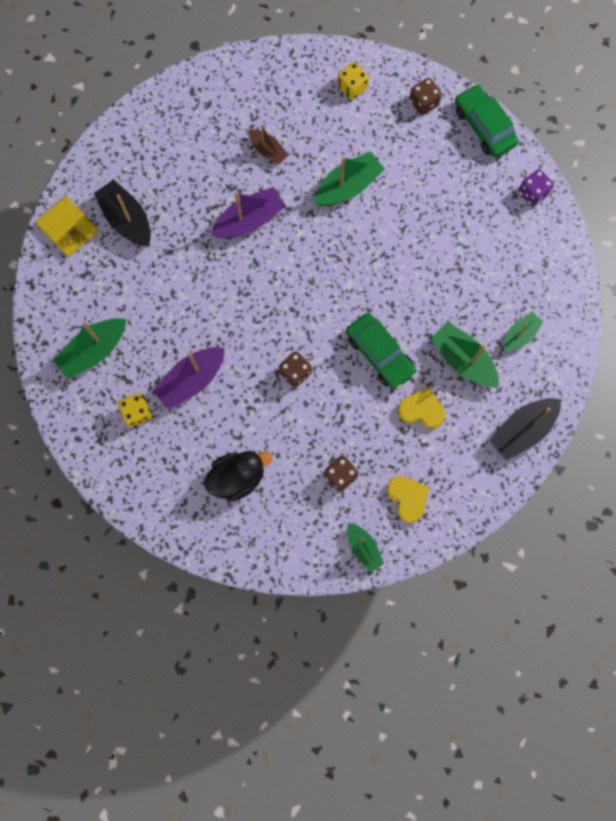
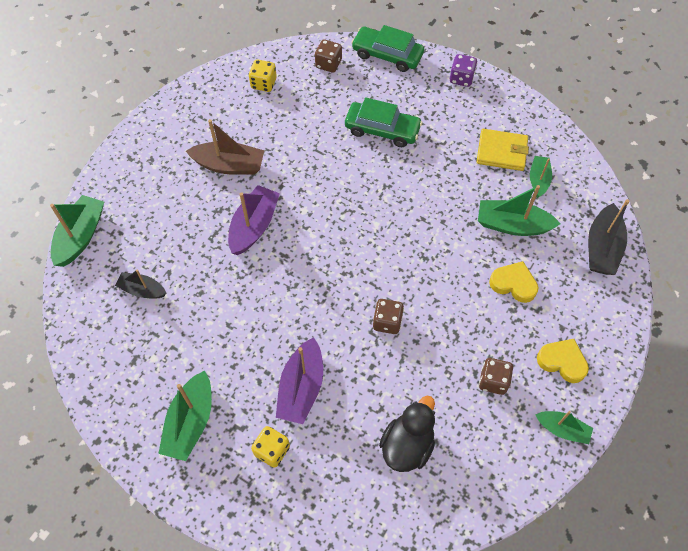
camera: 35 degrees left, 15 degrees down
yellow wallet [35,196,99,257] -> yellow wallet moved to [477,129,529,171]
black boat [94,180,151,246] -> black boat [115,270,166,299], size x0.62
brown boat [249,125,288,165] -> brown boat [186,119,264,175], size x1.61
green boat [314,151,385,206] -> green boat moved to [50,195,104,267]
green car [346,313,417,389] -> green car moved to [345,97,423,147]
yellow heart [398,387,446,429] -> yellow heart turned 45 degrees clockwise [489,261,538,303]

